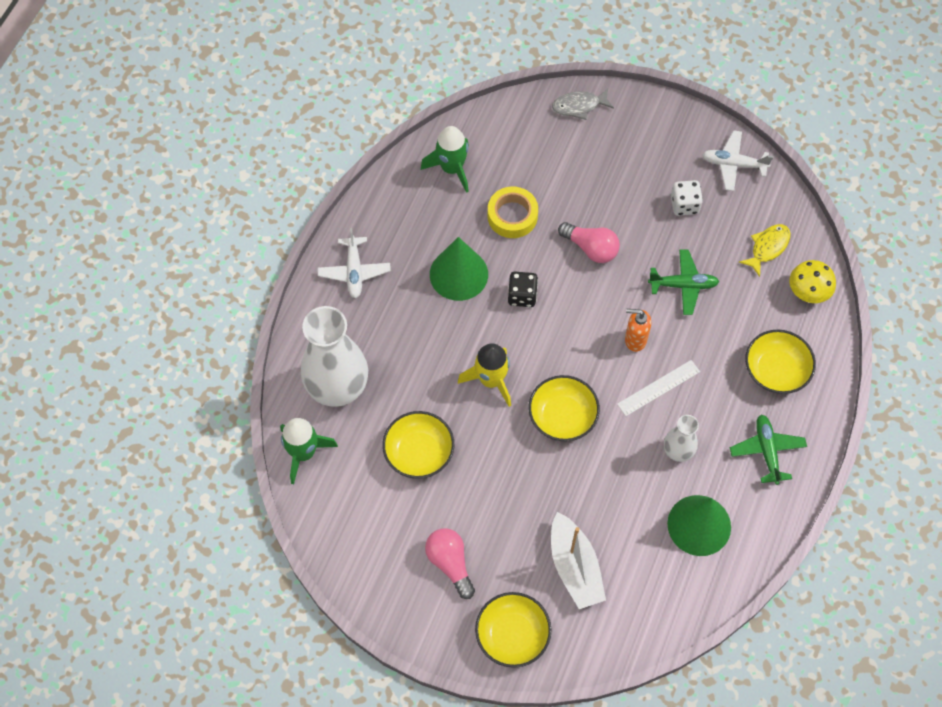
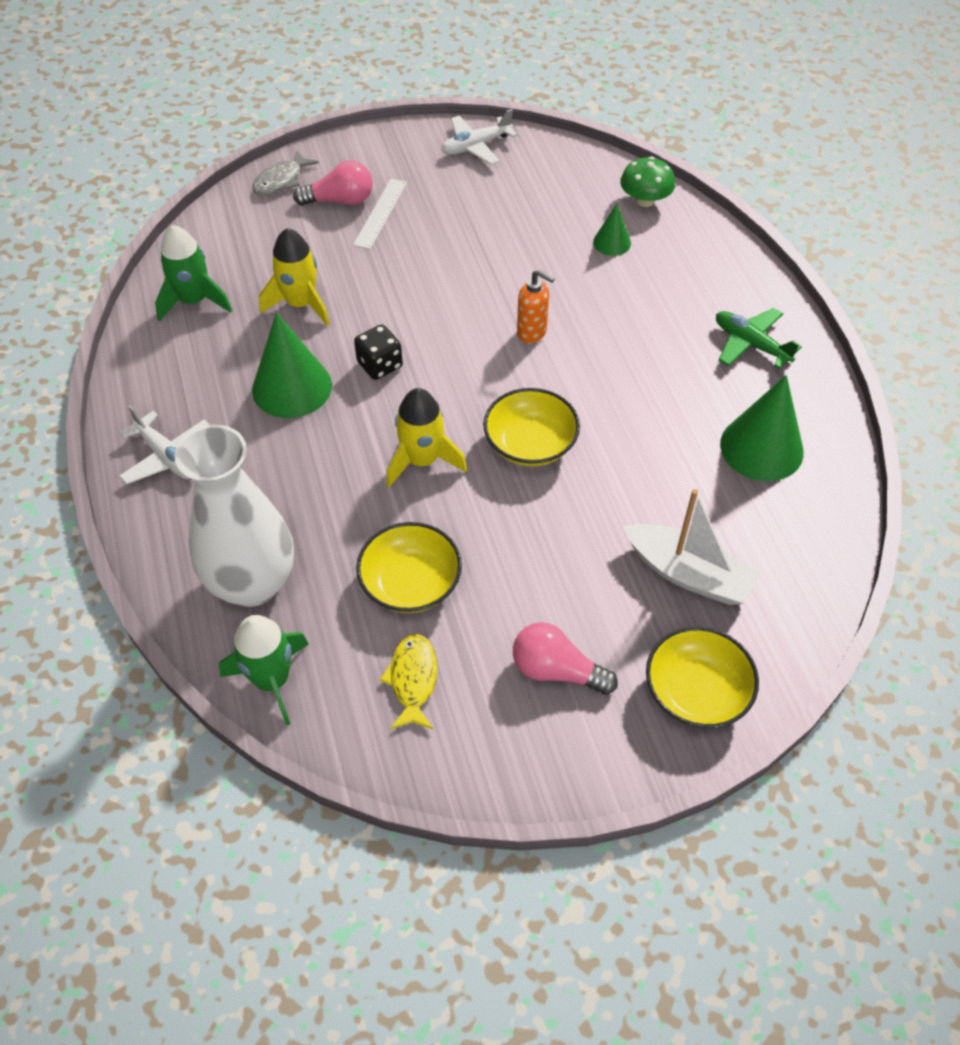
camera: 40 degrees left, 10 degrees down
yellow tape [488,187,538,238] -> yellow rocket [259,228,330,326]
pink light bulb [558,222,620,263] -> pink light bulb moved to [293,160,373,206]
white ruler [617,360,700,416] -> white ruler moved to [353,179,407,249]
orange soap dispenser [625,309,651,352] -> orange soap dispenser turned 120 degrees counterclockwise [517,269,555,344]
green plane [648,250,719,315] -> none
white vase [664,415,699,462] -> none
white dice [671,180,703,216] -> none
yellow fish [739,224,791,277] -> yellow fish moved to [380,634,438,729]
yellow bowl [745,330,816,394] -> none
yellow mushroom [789,260,836,303] -> green mushroom [620,156,675,207]
none -> green cone [593,204,631,256]

